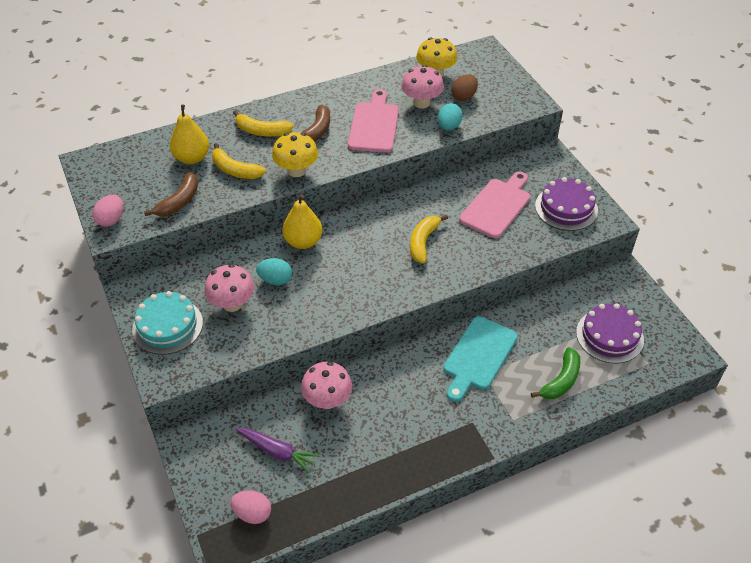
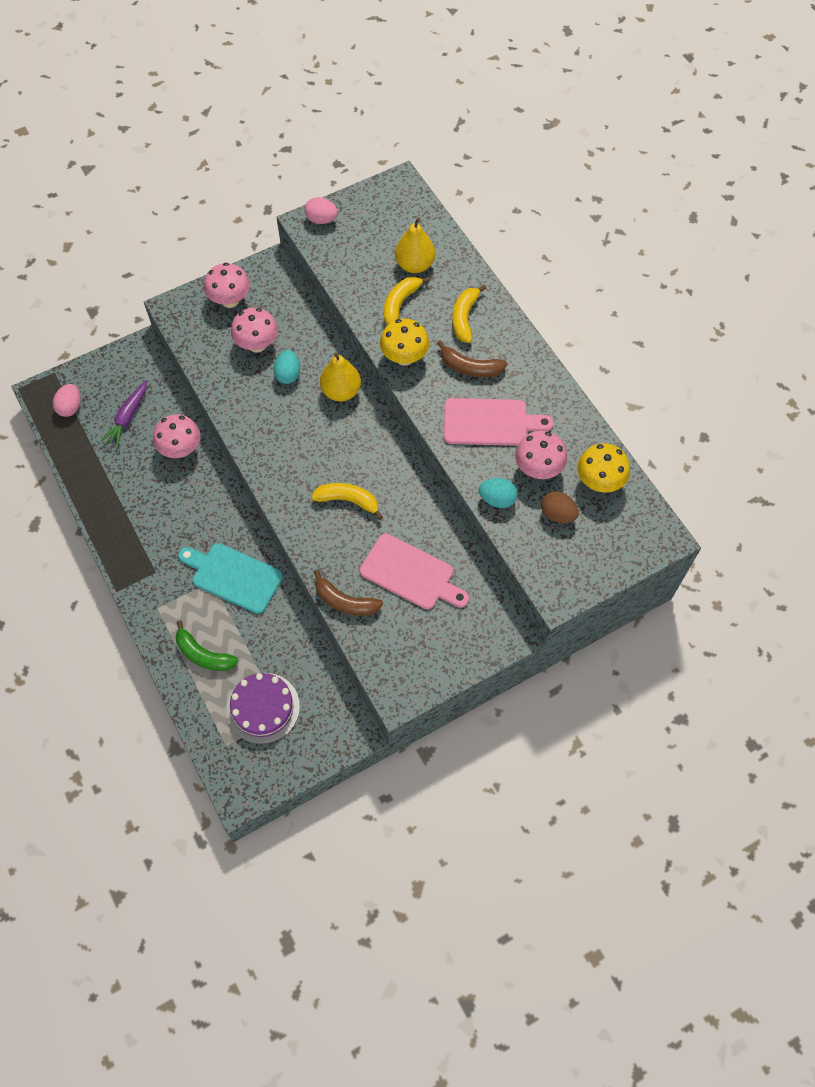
camera: 85 degrees right, 15 degrees up
turquoise cake [132,291,203,355] -> pink mushroom [204,262,250,308]
brown banana [144,172,198,216] -> brown banana moved to [314,569,383,616]
purple cake [535,177,598,231] -> none

